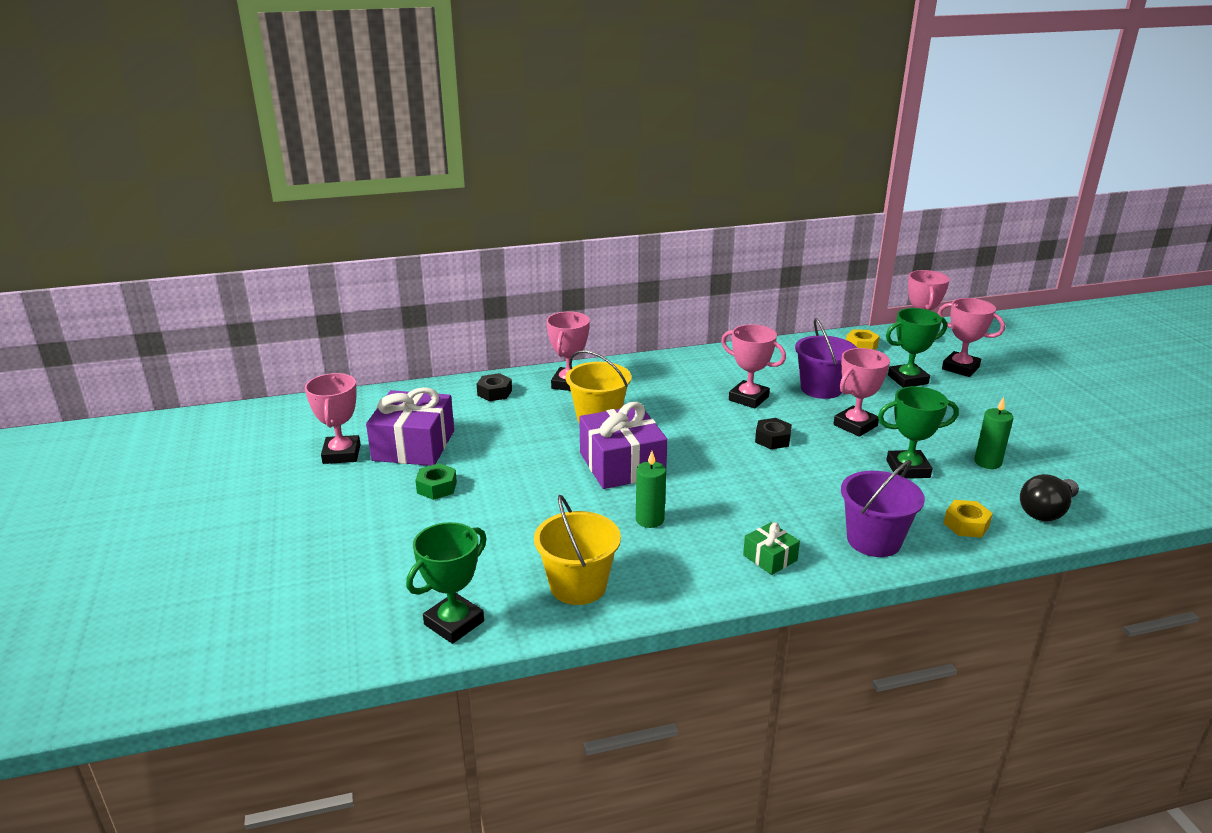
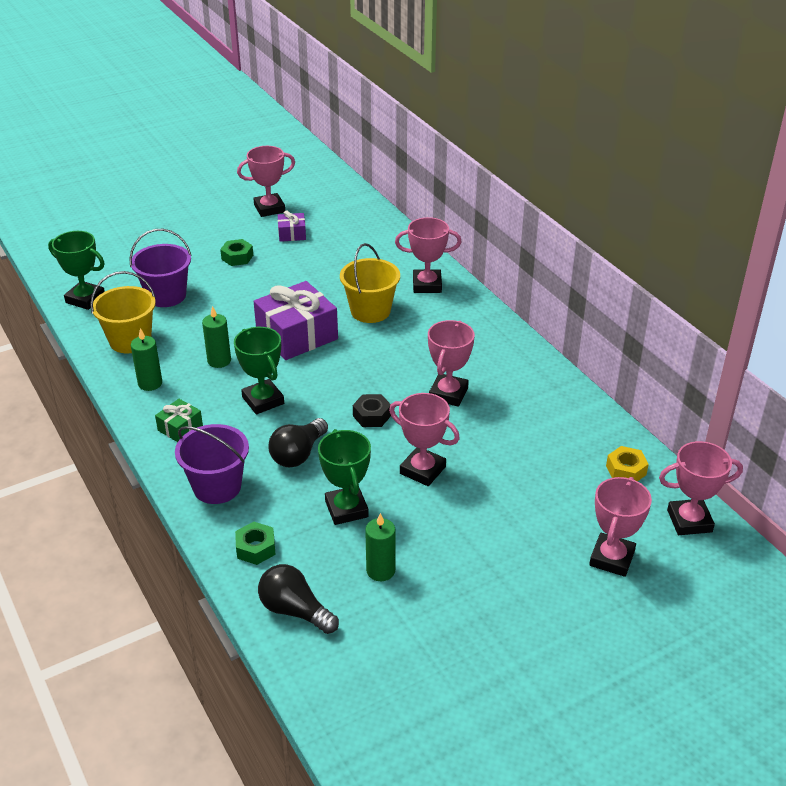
camera: 75 degrees right, 10 degrees up
purple gift [366,387,454,466] -> purple gift [278,210,306,242], size x0.49
black nut [477,373,512,401] -> none
purple bucket [795,318,857,399] -> purple bucket moved to [129,229,192,307]
green trophy [886,308,947,388] -> green trophy moved to [234,327,284,414]
yellow nut [944,500,993,538] -> green nut [235,522,275,565]
none -> green candle [131,328,162,391]
none -> black light bulb [268,418,328,467]

